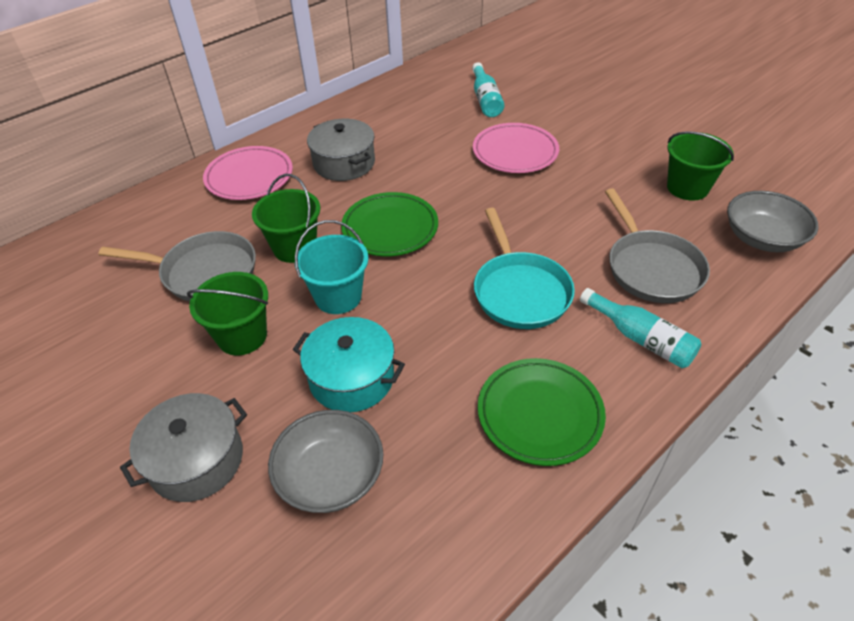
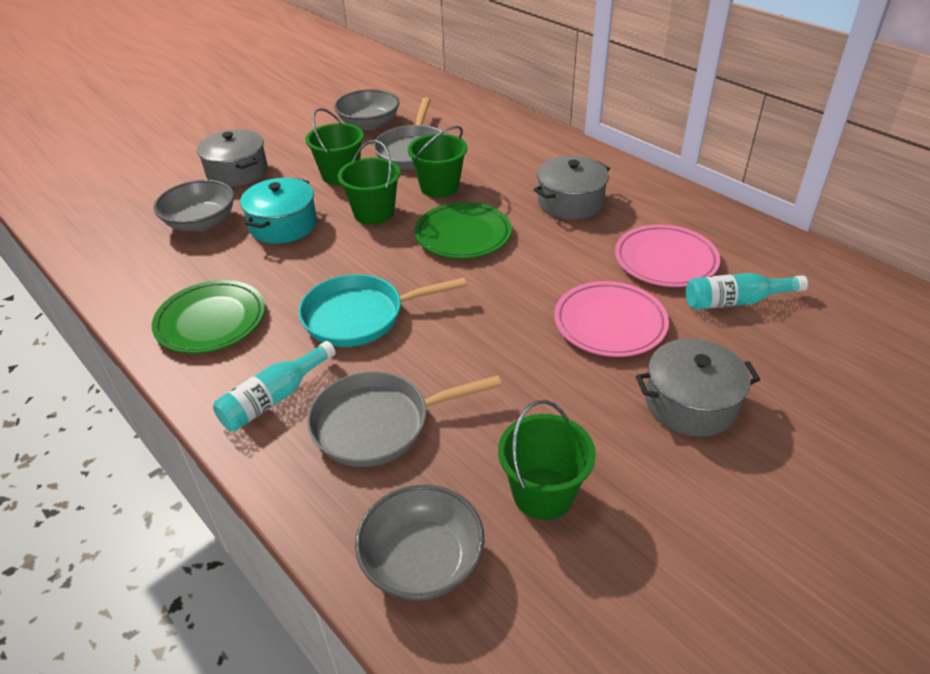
camera: 90 degrees right, 5 degrees down
pink plate [203,146,293,200] -> pink plate moved to [615,224,720,287]
turquoise bucket [295,220,369,314] -> green bucket [338,140,401,225]
none -> grey bowl [334,89,400,130]
none -> grey pot [636,338,760,437]

